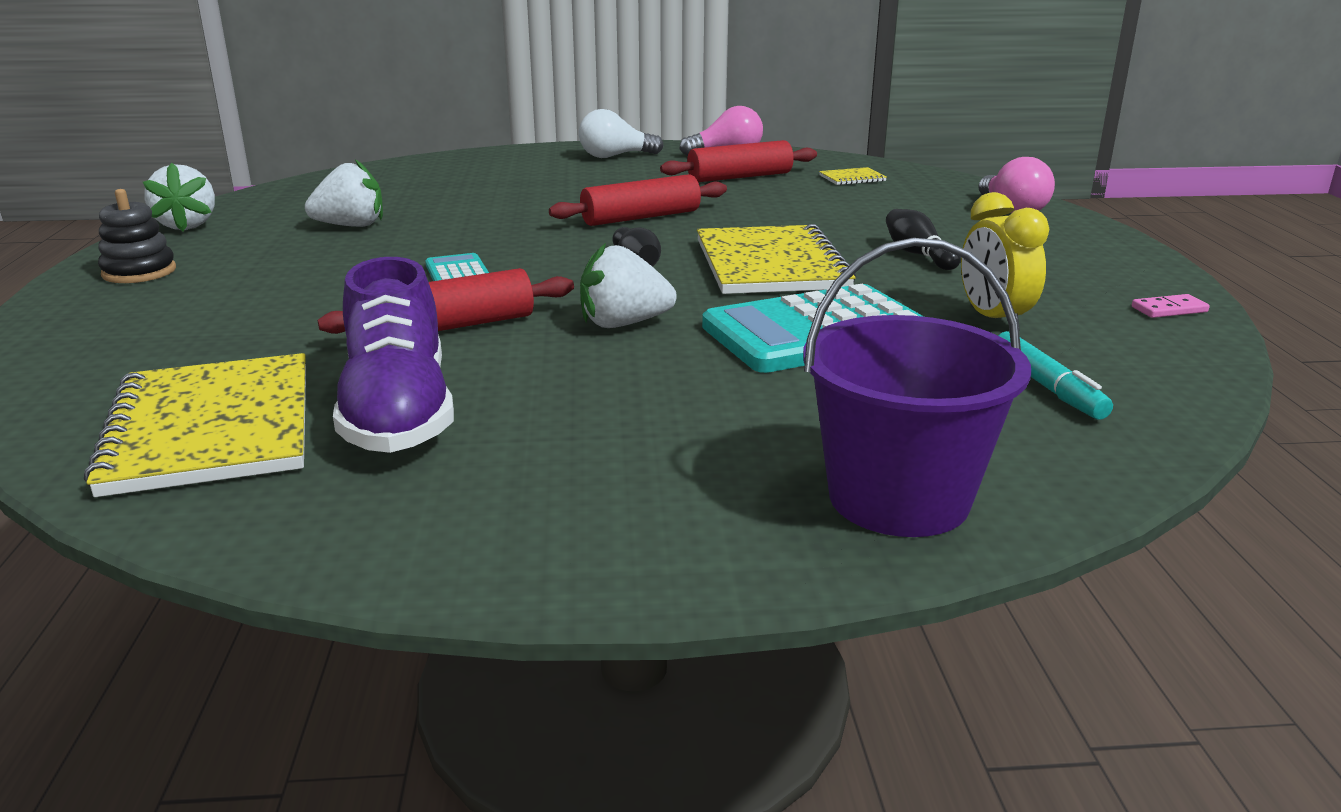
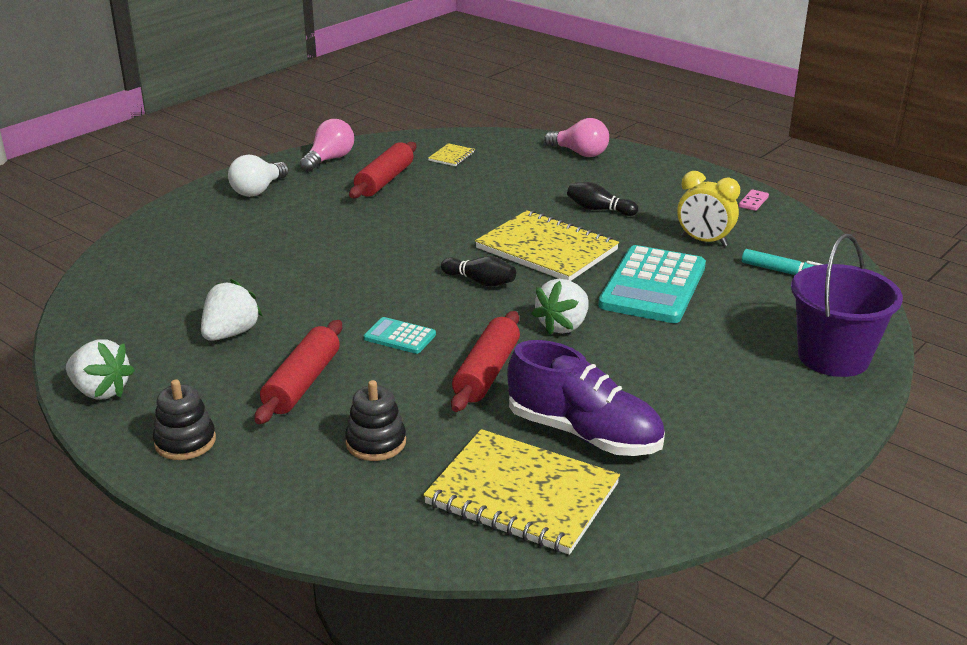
camera: 45 degrees left, 5 degrees up
red rolling pin [549,174,727,226] -> red rolling pin moved to [255,320,342,424]
none -> black stacking toy [345,380,406,461]

